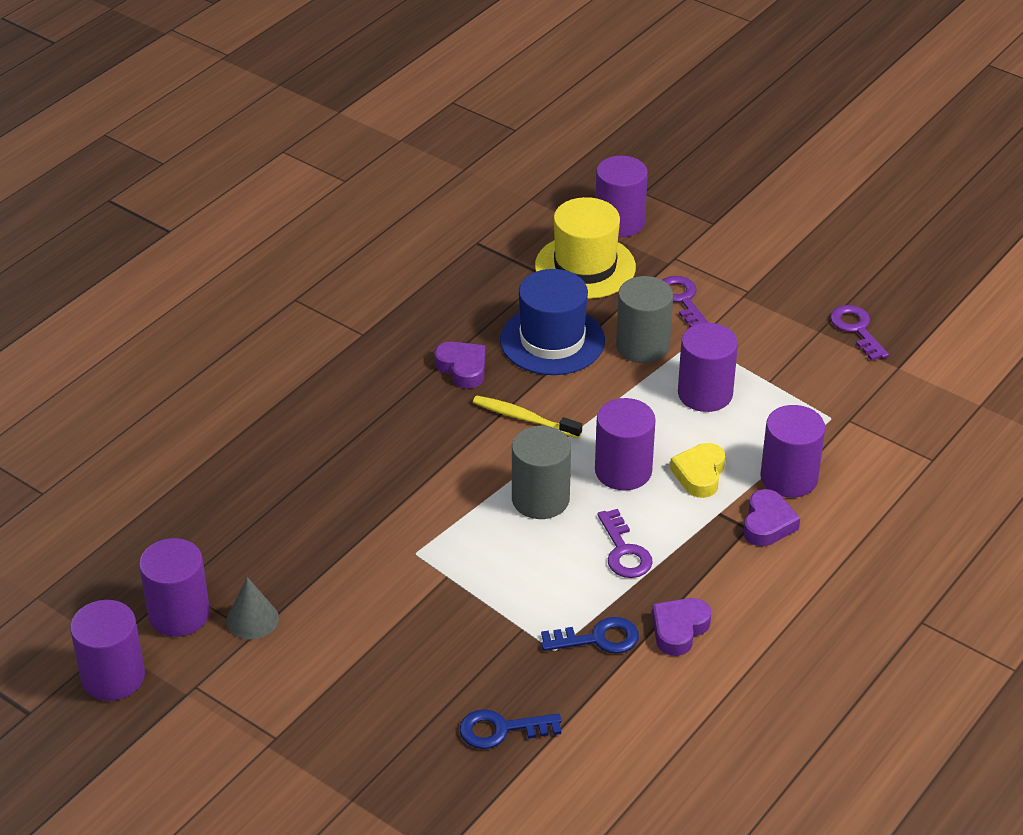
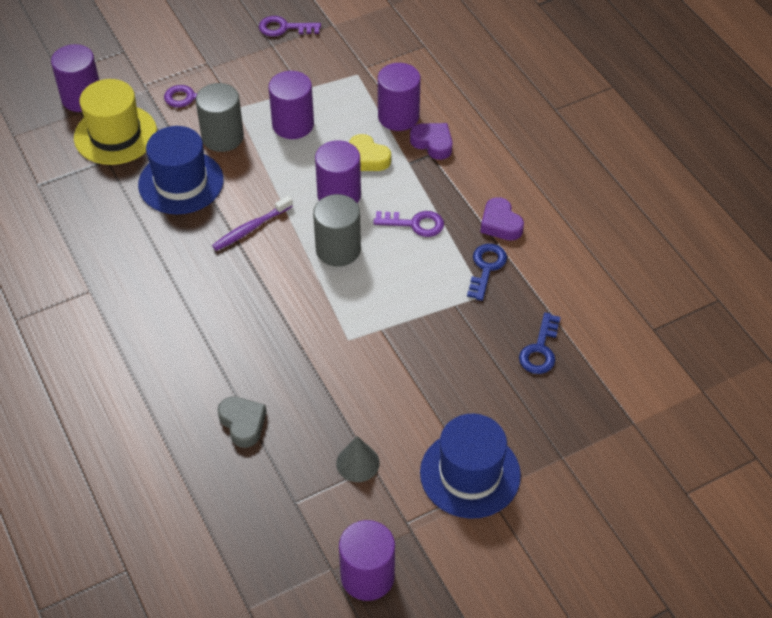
camera: 65 degrees left, 10 degrees up
purple cylinder [139,538,210,637] -> none
purple heart [434,342,485,389] -> none
yellow toothbrush [473,396,582,438] -> purple toothbrush [212,196,293,251]
none -> grey heart [218,397,266,448]
none -> blue hat [420,414,521,519]

